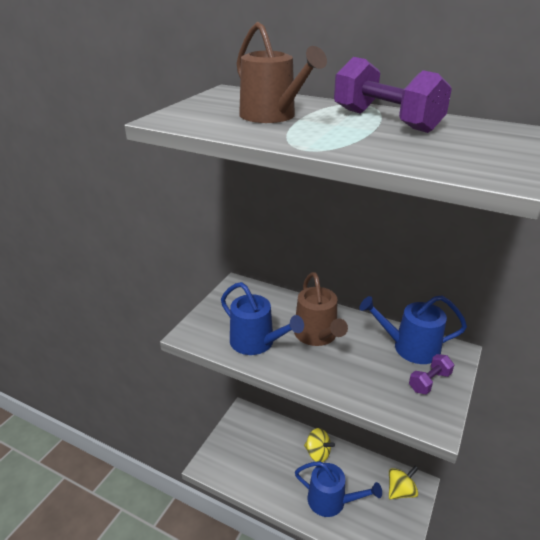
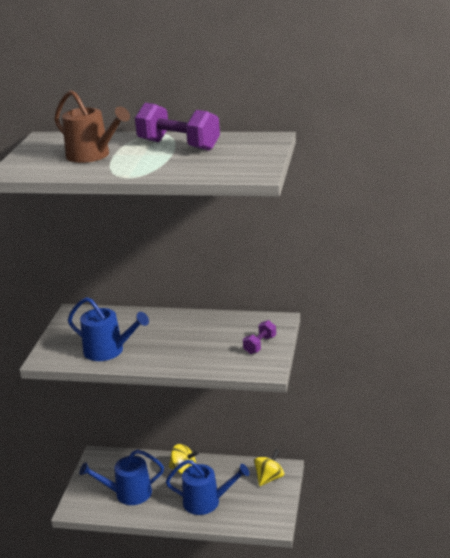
camera: 15 degrees left, 5 degrees down
brown watering can [294,272,348,346] -> none
blue watering can [359,295,467,364] -> blue watering can moved to [80,449,164,505]

